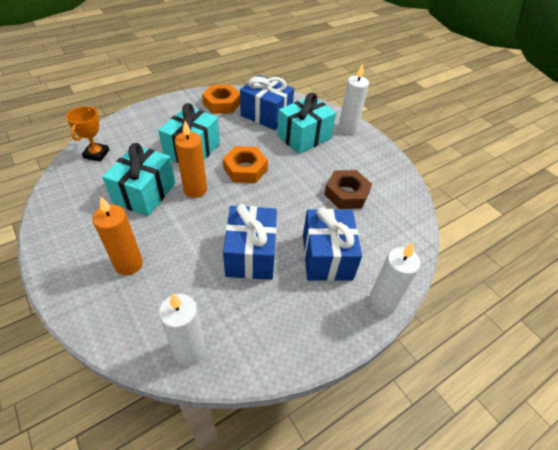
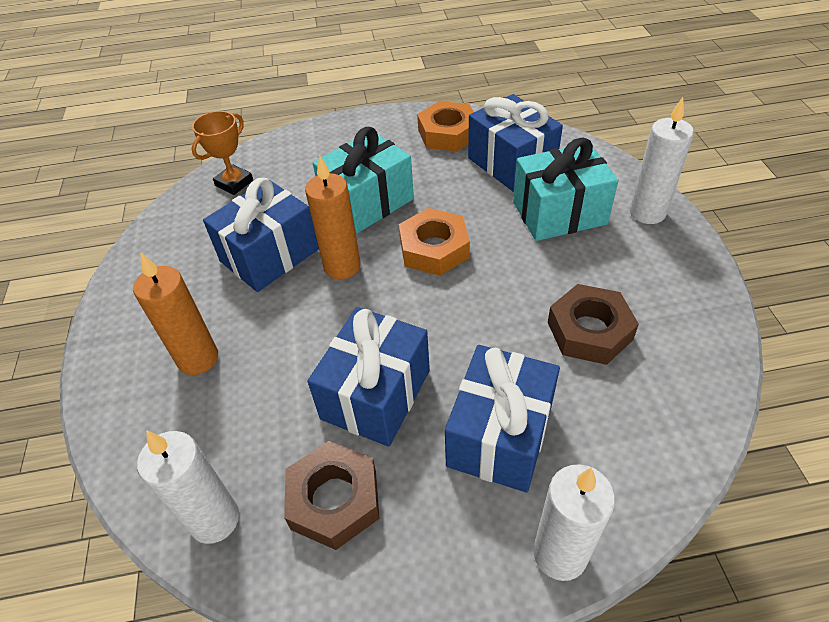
camera: 30 degrees right, 0 degrees up
turquoise gift [102,143,176,216] -> blue gift [203,178,319,292]
none -> brown nut [284,441,379,550]

